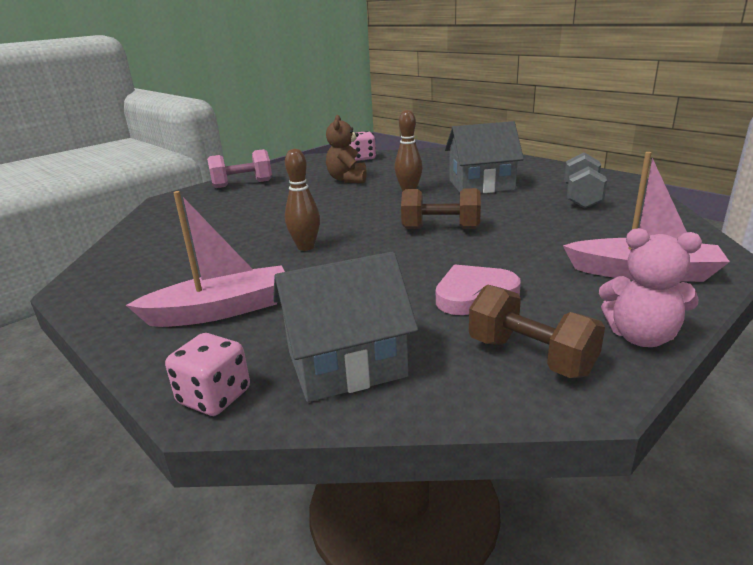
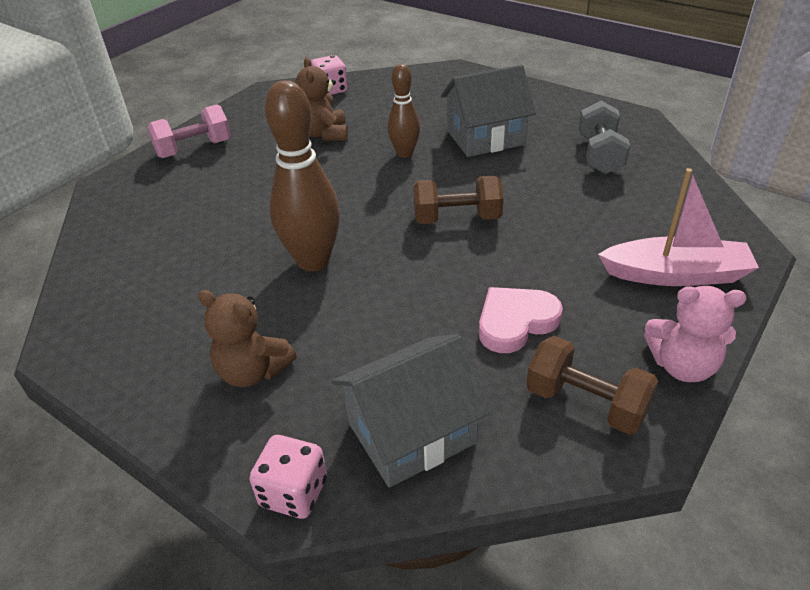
camera: 10 degrees left, 15 degrees up
pink boat [126,191,285,327] -> brown teddy bear [198,290,297,387]
brown bowling pin [285,149,320,251] -> brown bowling pin [265,80,340,272], size x1.70

